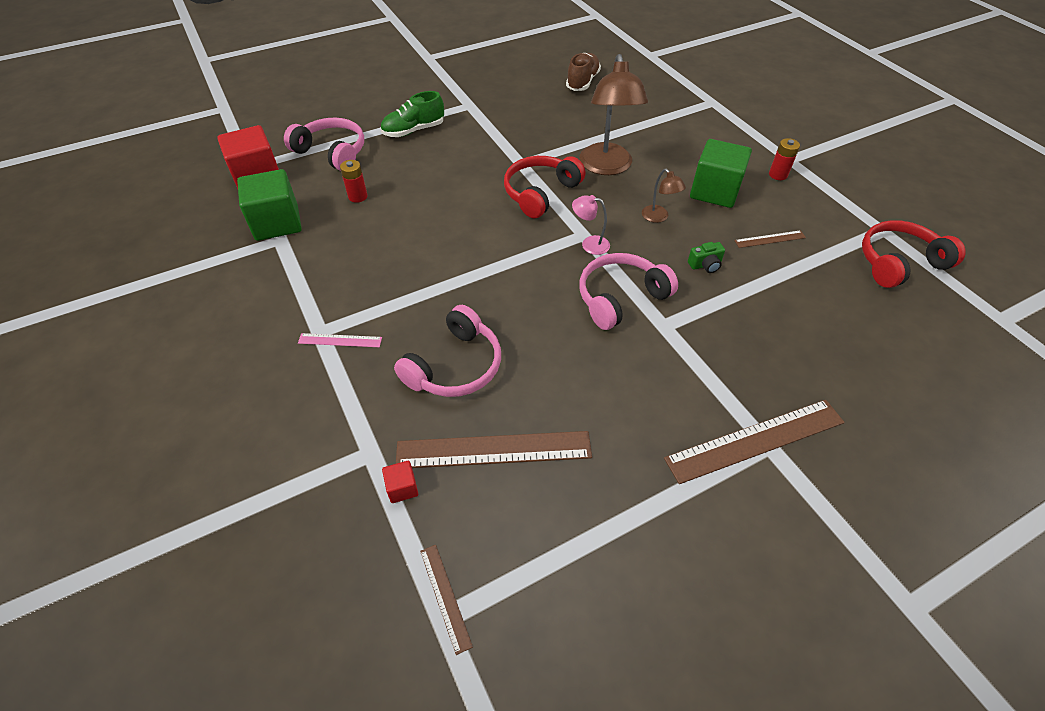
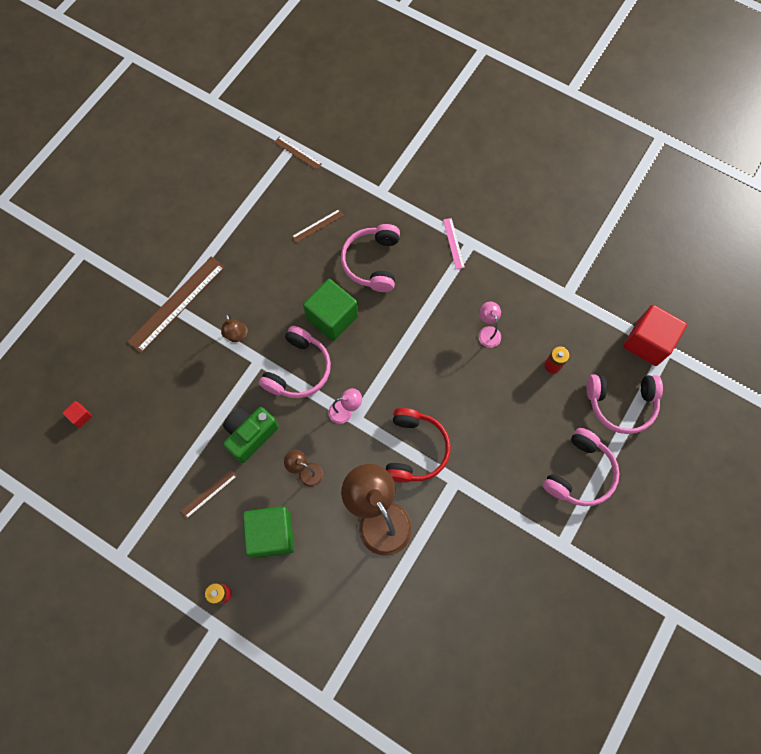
camera: 150 degrees right, 20 degrees up
green cube [237,169,302,241] -> green cube moved to [303,279,358,341]
pink ruler [298,333,382,347] -> pink ruler turned 75 degrees counterclockwise [443,218,465,269]
green shoe [380,91,444,137] -> pink headphones [543,428,619,506]
red cube [382,461,418,503] -> red cube moved to [62,401,92,428]
brown ruler [396,431,592,468] -> brown ruler [292,209,344,243], size x0.49
brown shoe [566,53,601,91] -> none
green camera [688,242,725,273] -> green camera [223,407,279,463], size x1.97
red headphones [862,220,966,288] -> none
none -> brown lamp [221,313,247,342]
none -> pink lamp [479,302,501,348]

